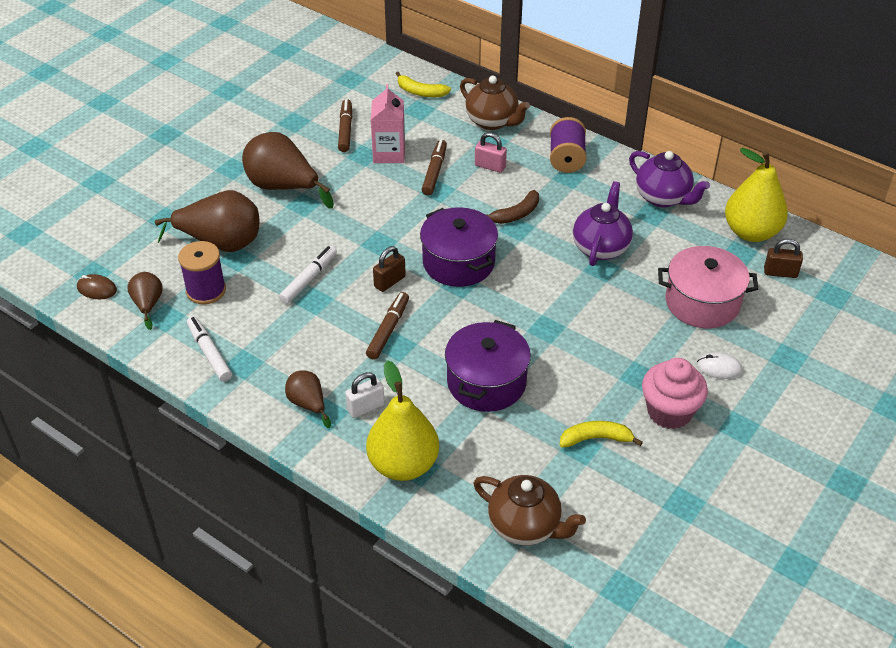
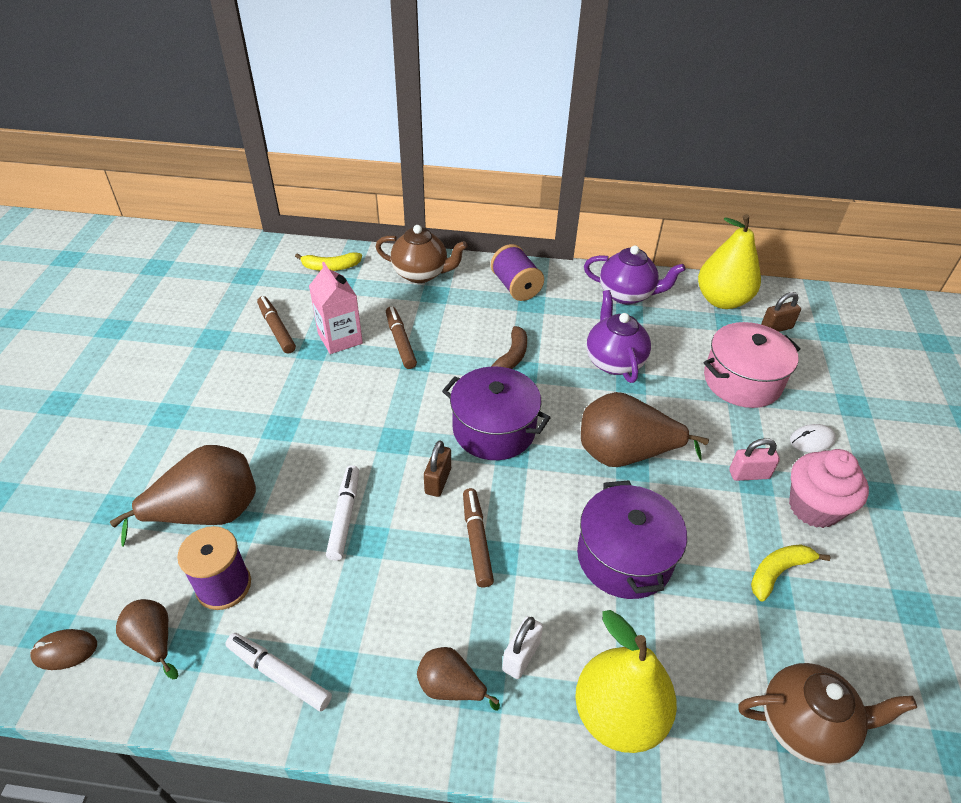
camera: 30 degrees left, 0 degrees up
brown pear [242,132,334,209] -> brown pear moved to [581,392,709,467]
pink padlock [475,132,507,173] -> pink padlock moved to [729,438,780,481]

